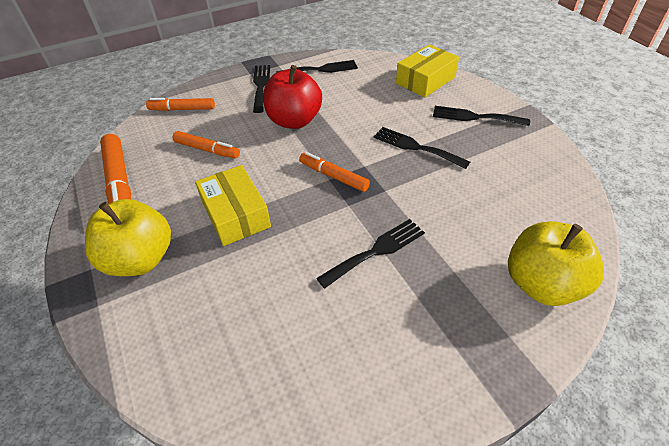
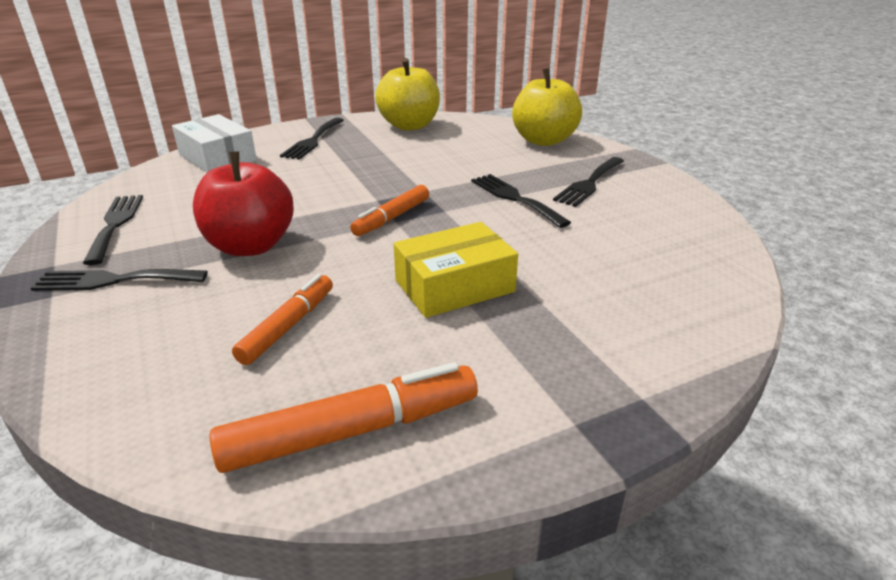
camera: 90 degrees left, 15 degrees down
yellow apple [85,199,171,276] -> yellow apple moved to [375,58,440,131]
orange marker [146,98,215,111] -> none
black fork [373,127,470,169] -> black fork moved to [553,157,624,207]
yellow box [396,44,459,97] -> white box [172,114,257,172]

